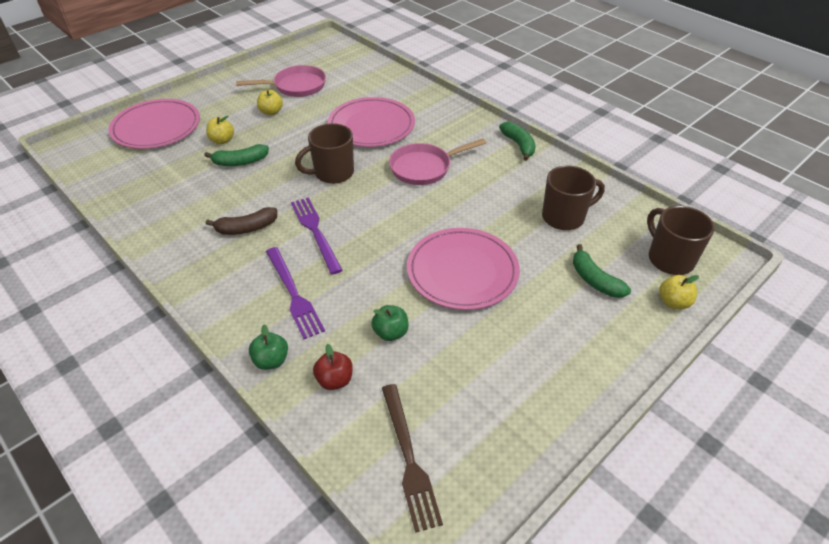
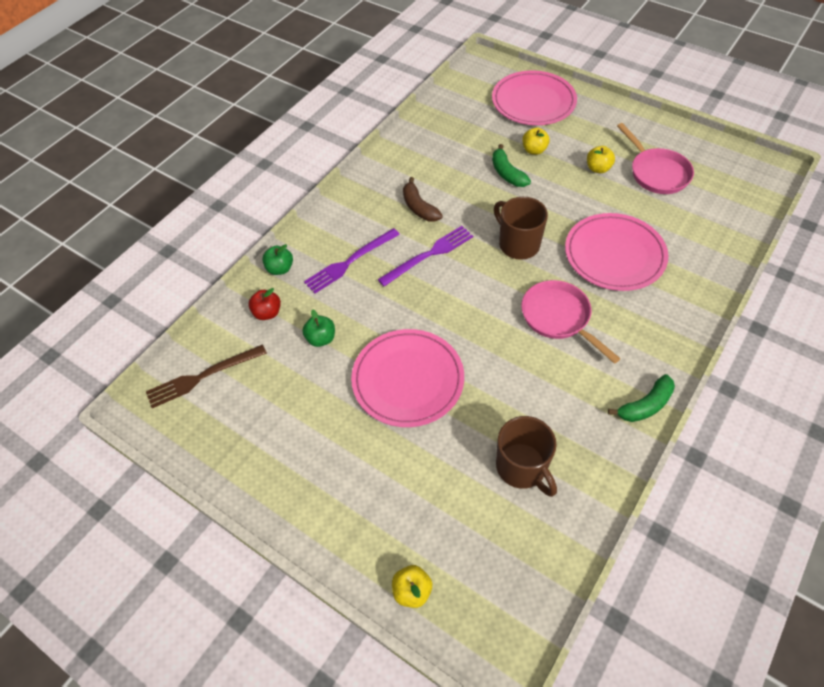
camera: 80 degrees right, 10 degrees up
green banana [573,244,631,298] -> none
brown mug [647,206,715,275] -> none

